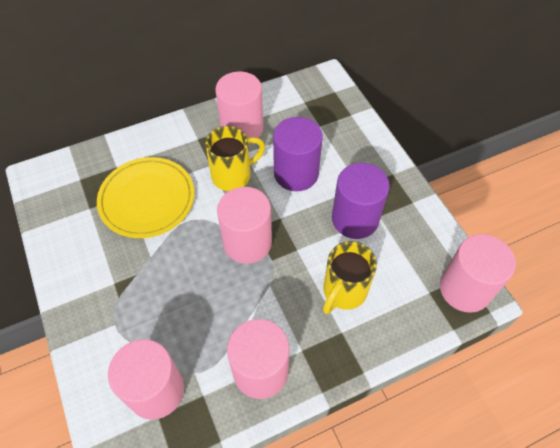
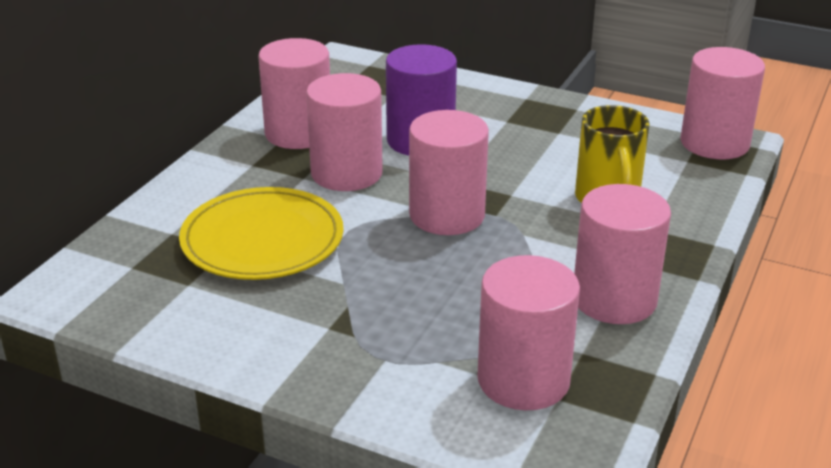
camera: 40 degrees left, 25 degrees down
yellow mug [205,126,265,191] -> pink cylinder [306,73,383,191]
purple cylinder [332,163,390,239] -> none

